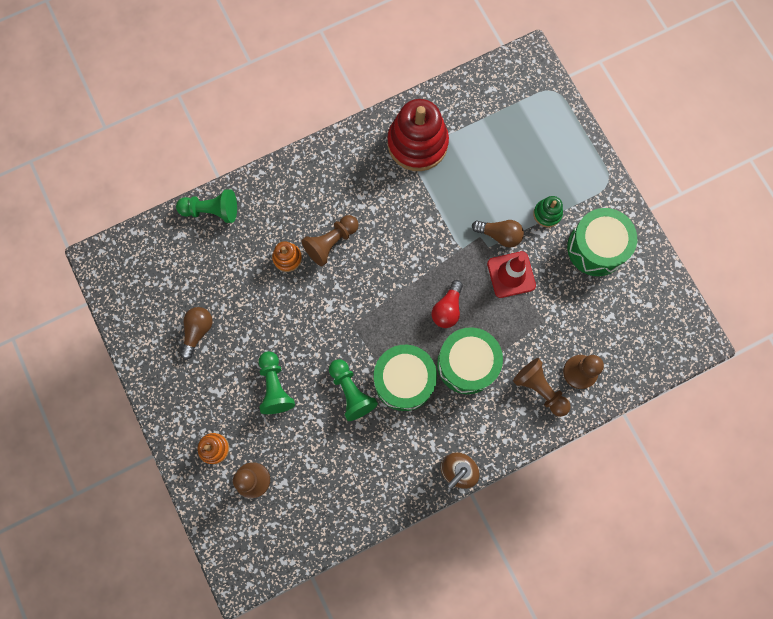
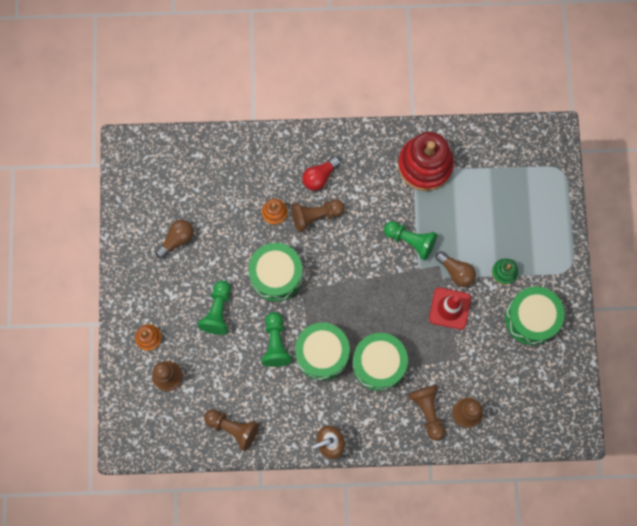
camera: 25 degrees right, 0 degrees up
green pawn [176,189,237,223] -> green pawn moved to [384,221,437,260]
red light bulb [432,280,463,328] -> red light bulb moved to [302,156,341,191]
none -> brown pawn [204,409,259,451]
none -> green drum [248,243,303,302]

